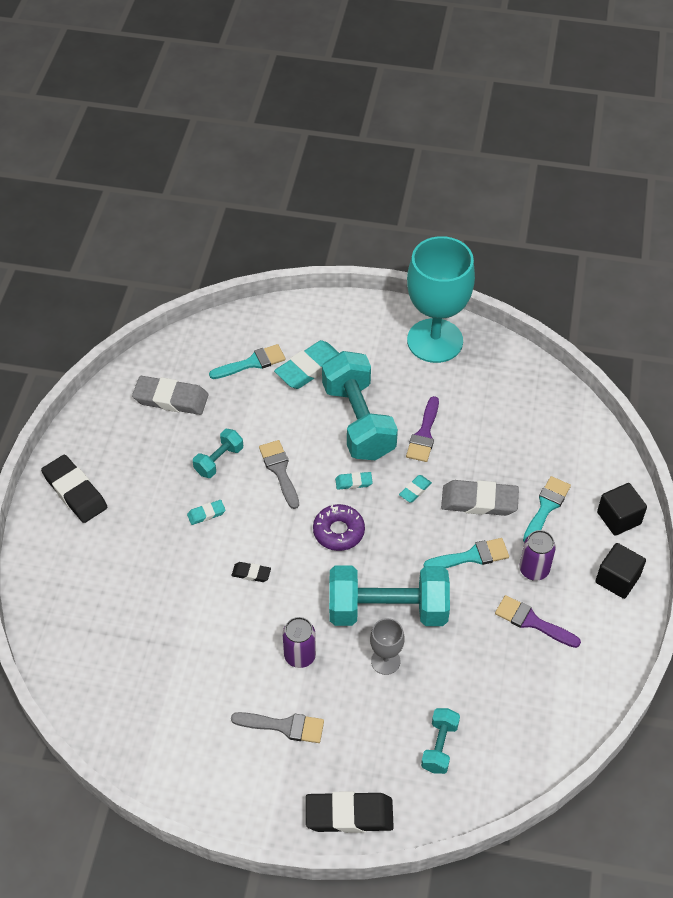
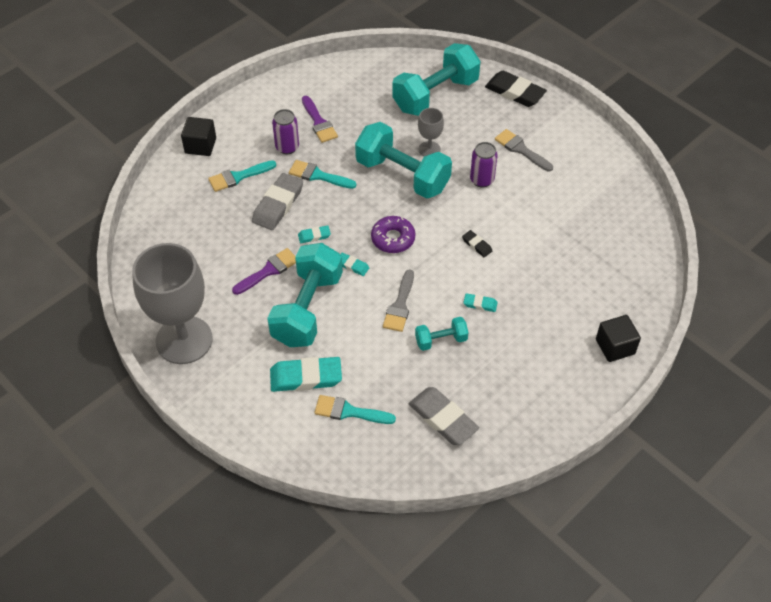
camera: 145 degrees left, 0 degrees up
black eraser [41,455,107,523] -> none
turquoise goblet [407,236,475,363] -> grey goblet [132,243,213,364]
turquoise dumbbell [421,708,460,774] -> turquoise dumbbell [392,43,481,116], size x2.08
grey eraser [441,480,519,516] -> grey eraser turned 75 degrees clockwise [252,173,303,230]
black cube [595,543,646,599] -> black cube moved to [596,315,641,362]

